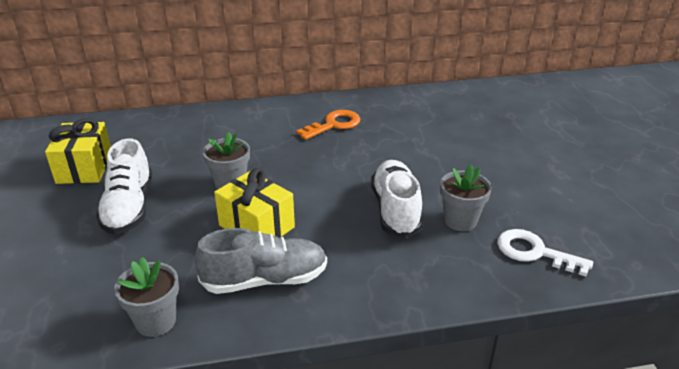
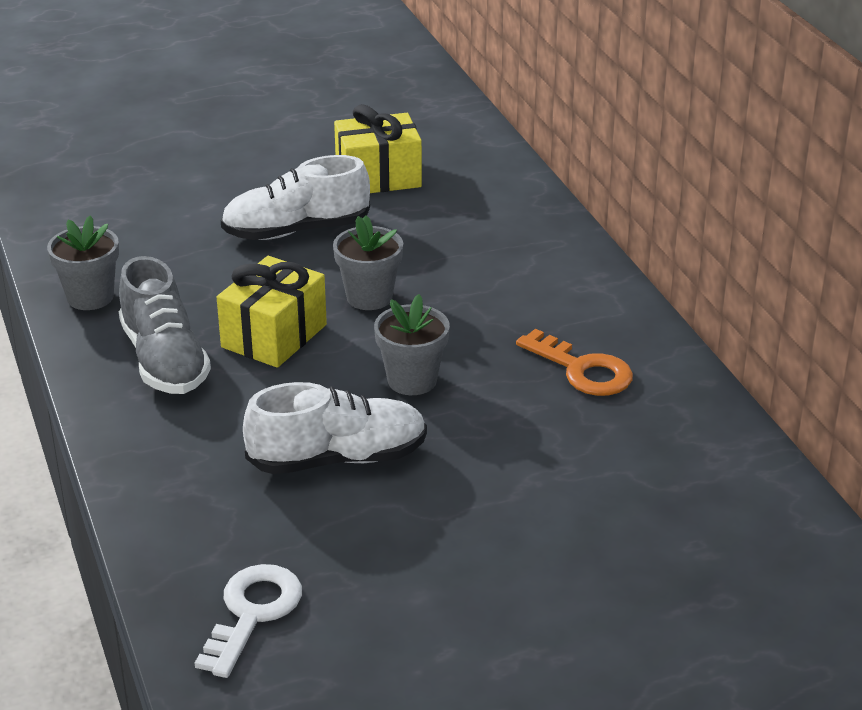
camera: 80 degrees right, 0 degrees up
grey flower pot [440,164,492,231] -> grey flower pot moved to [374,294,450,395]

